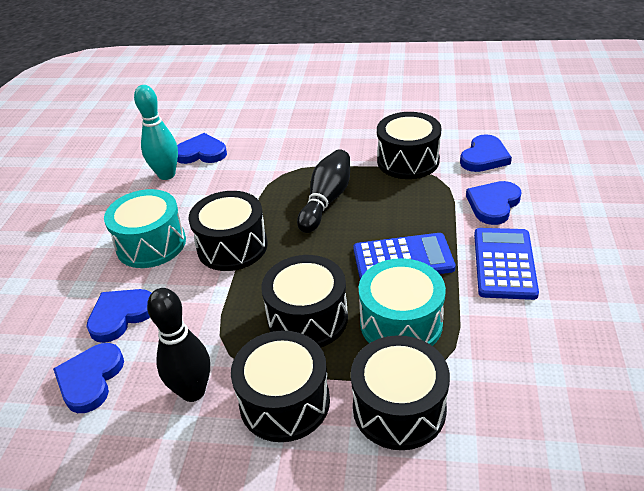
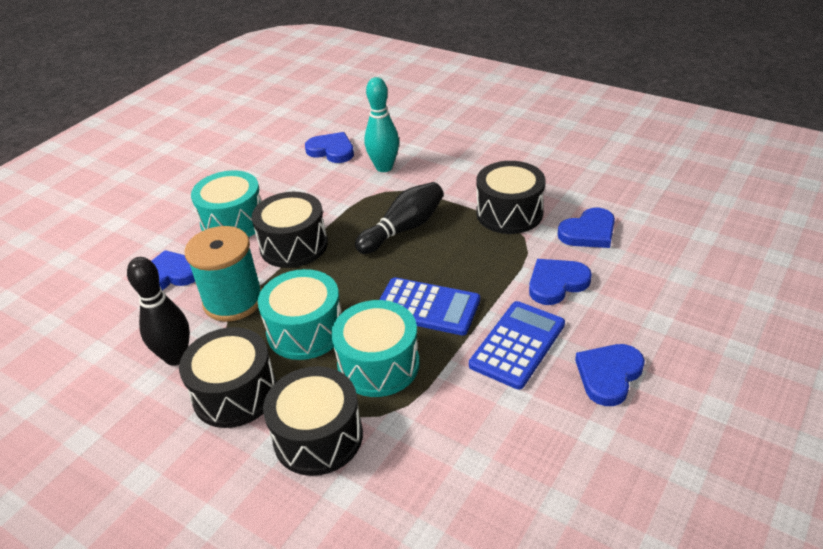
camera: 25 degrees right, 0 degrees up
blue heart [53,343,124,413] -> blue heart moved to [575,344,645,406]
turquoise bowling pin [134,85,178,180] -> turquoise bowling pin moved to [365,77,399,172]
black drum [261,255,348,347] -> turquoise drum [258,269,342,360]
none -> turquoise spool [185,226,262,322]

